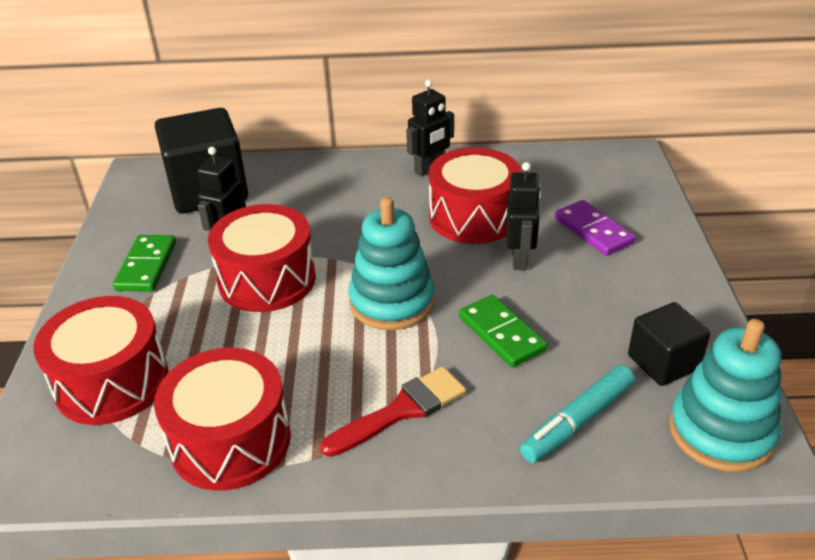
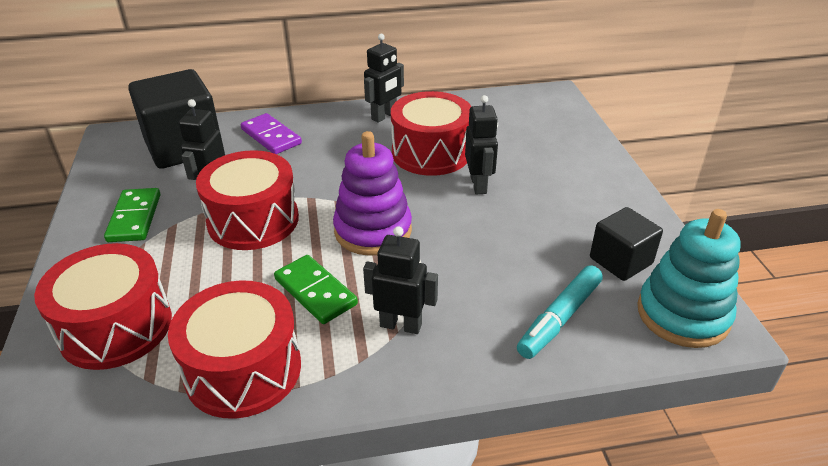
camera: 10 degrees left, 0 degrees up
red brush [320,367,466,457] -> black robot [363,226,438,334]
turquoise stacking toy [348,197,435,330] -> purple stacking toy [333,131,412,256]
green domino [459,295,548,367] -> green domino moved to [274,255,358,324]
purple domino [555,200,636,256] -> purple domino moved to [241,113,302,154]

